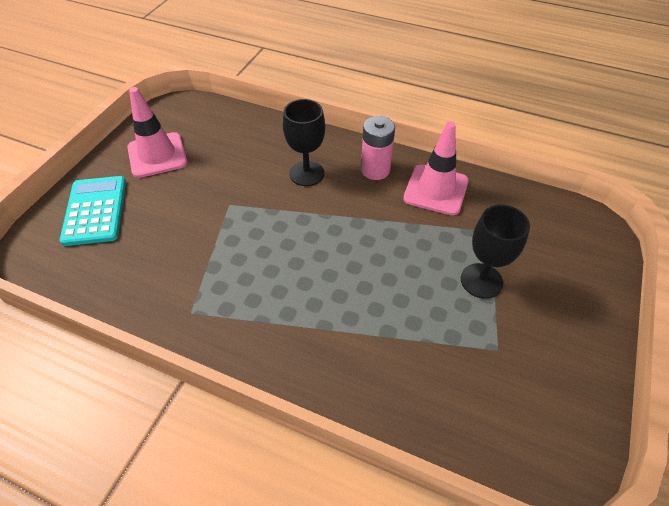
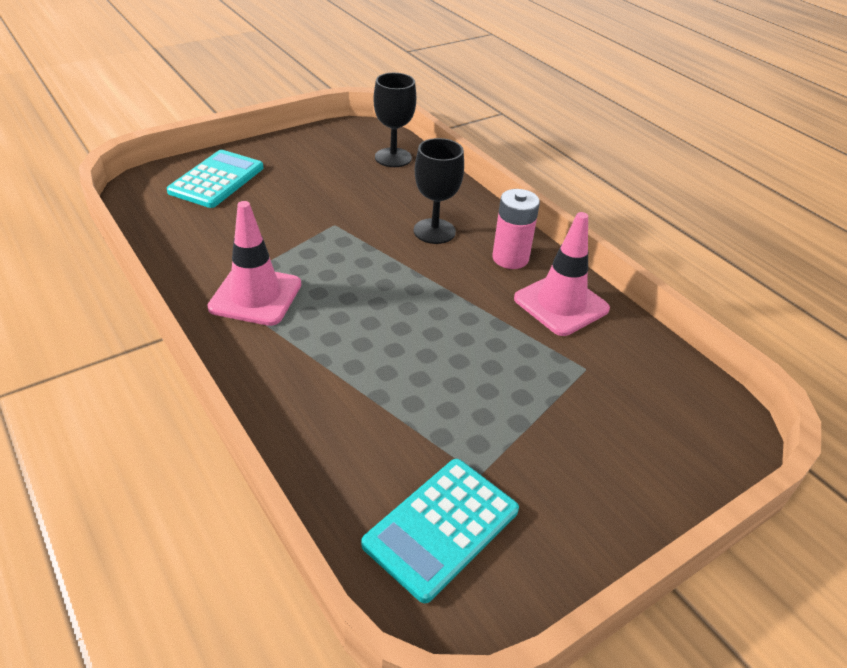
camera: 30 degrees right, 10 degrees down
pink traffic cone [127,87,187,178] -> pink traffic cone moved to [207,201,301,326]
black goblet [461,205,530,299] -> black goblet moved to [373,73,416,167]
none -> turquoise calculator [361,459,519,603]

